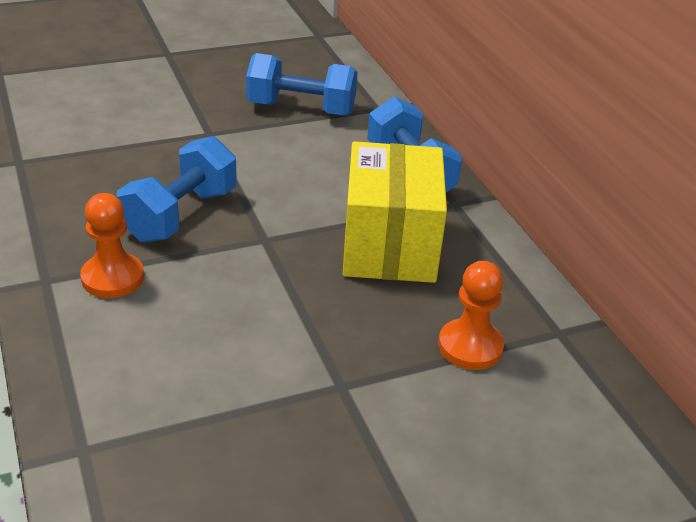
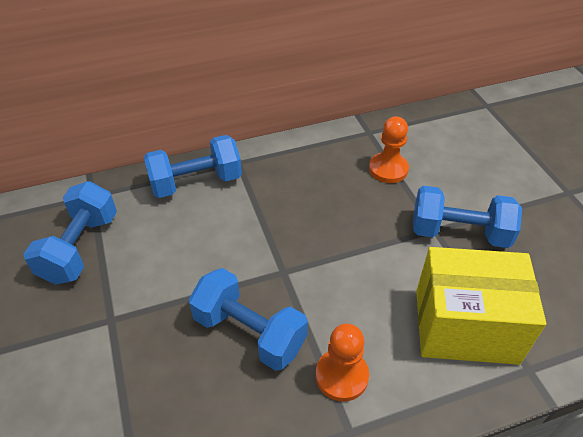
camera: 85 degrees left, 10 degrees up
yellow box [343,141,447,283] -> yellow box moved to [416,247,546,365]
none -> blue dumbbell [413,186,522,248]

